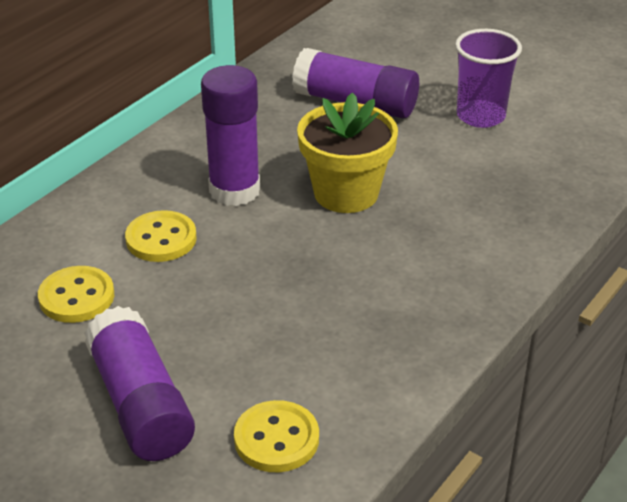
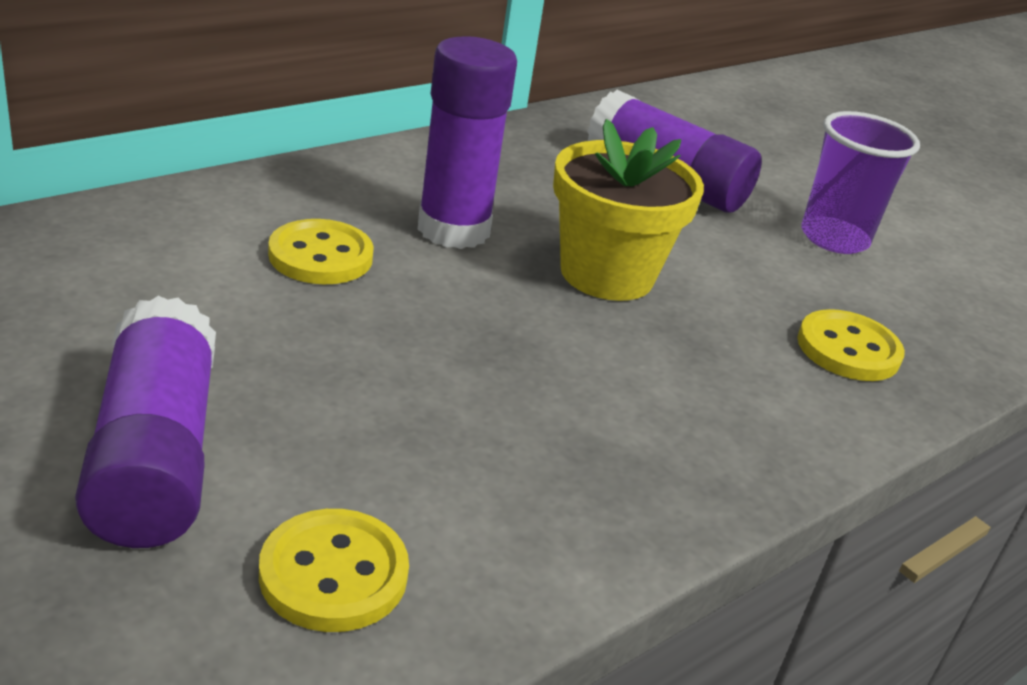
camera: 10 degrees right, 5 degrees down
yellow button [38,266,114,323] -> yellow button moved to [797,309,905,381]

